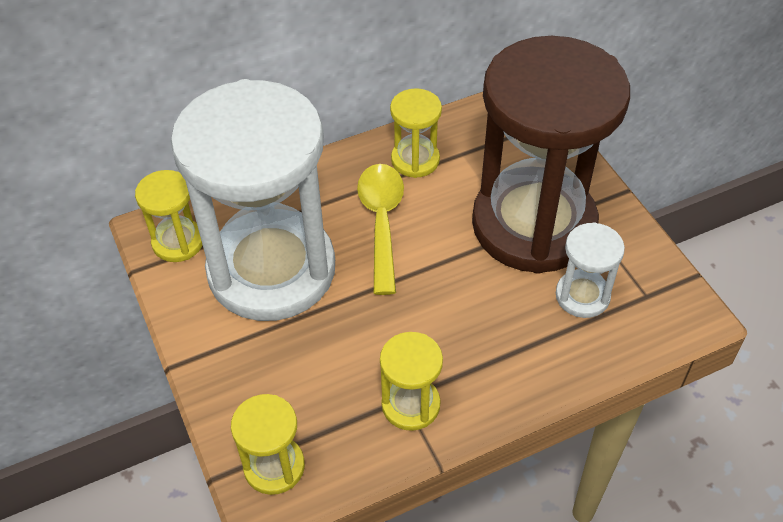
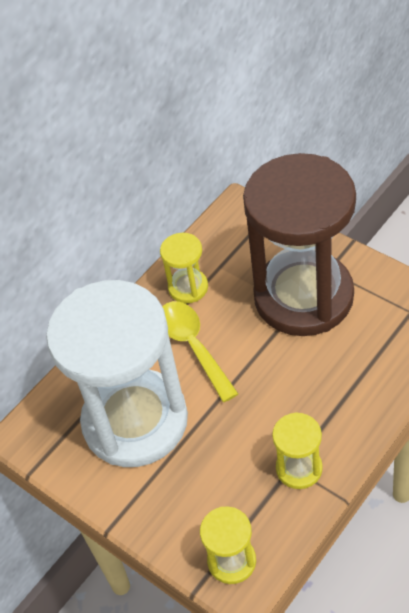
camera: 20 degrees left, 0 degrees up
yellow hourglass [135,170,202,262] -> none
white hourglass [556,222,625,318] -> none

